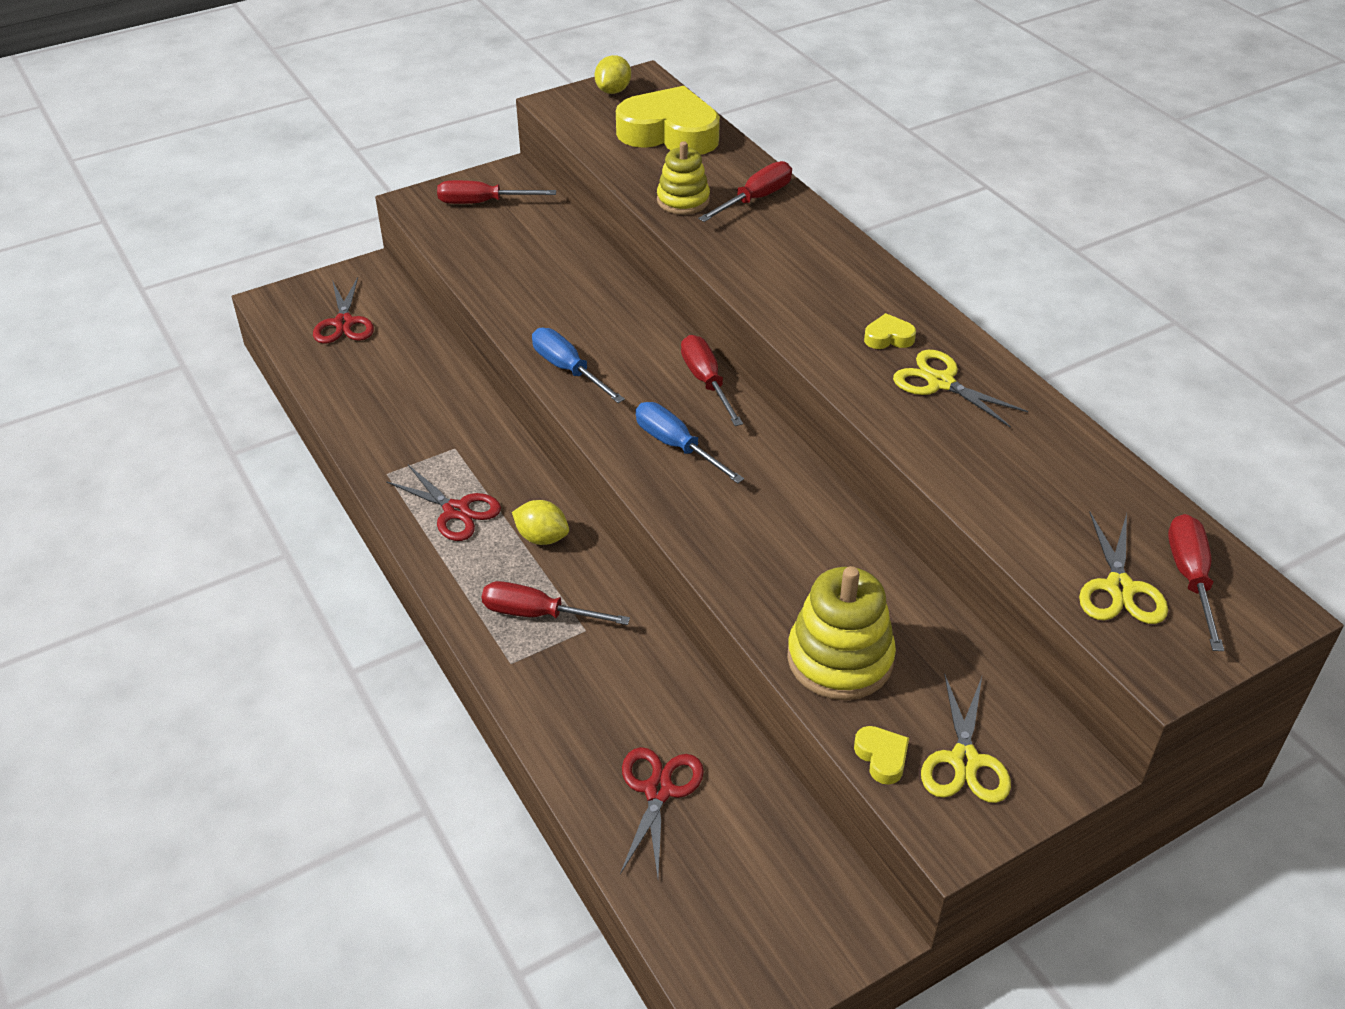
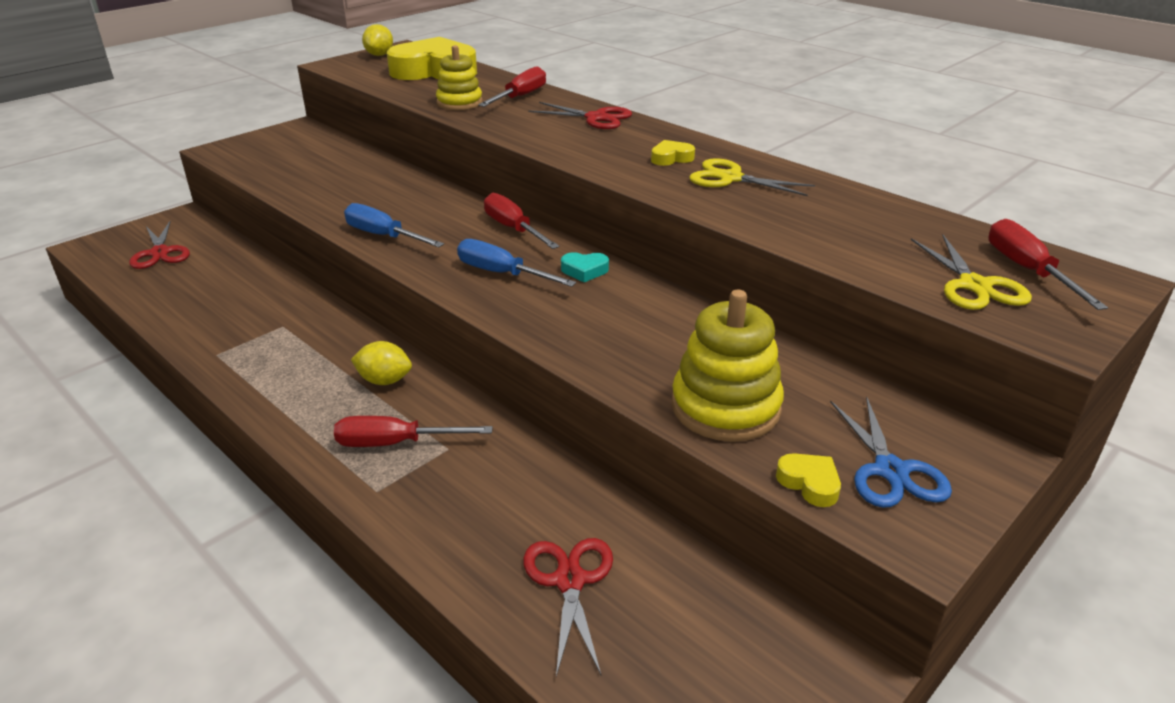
camera: 15 degrees left, 10 degrees down
red scissors [386,465,501,541] -> red scissors moved to [529,102,632,129]
red screwdriver [437,180,556,204] -> none
yellow scissors [921,673,1011,803] -> blue scissors [830,396,952,508]
none -> turquoise heart [561,252,609,282]

